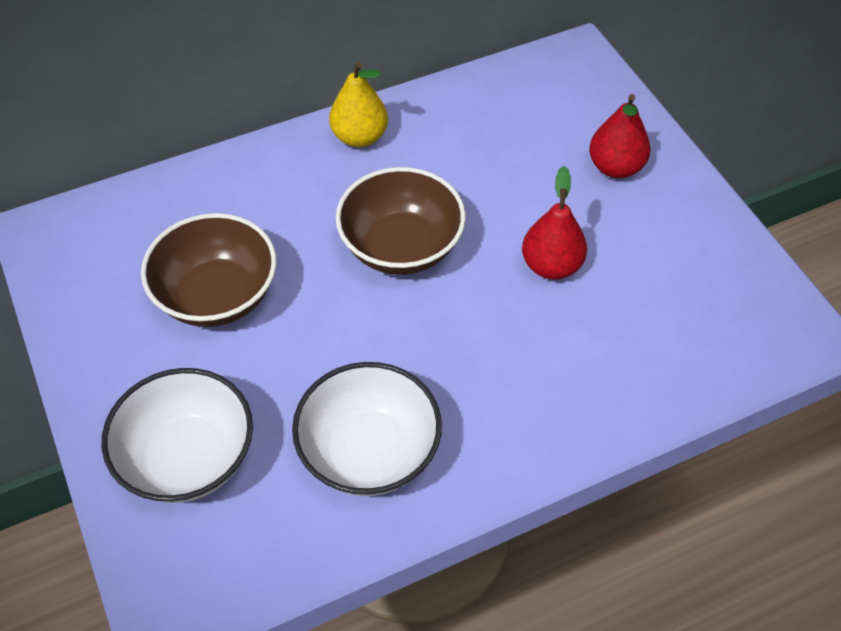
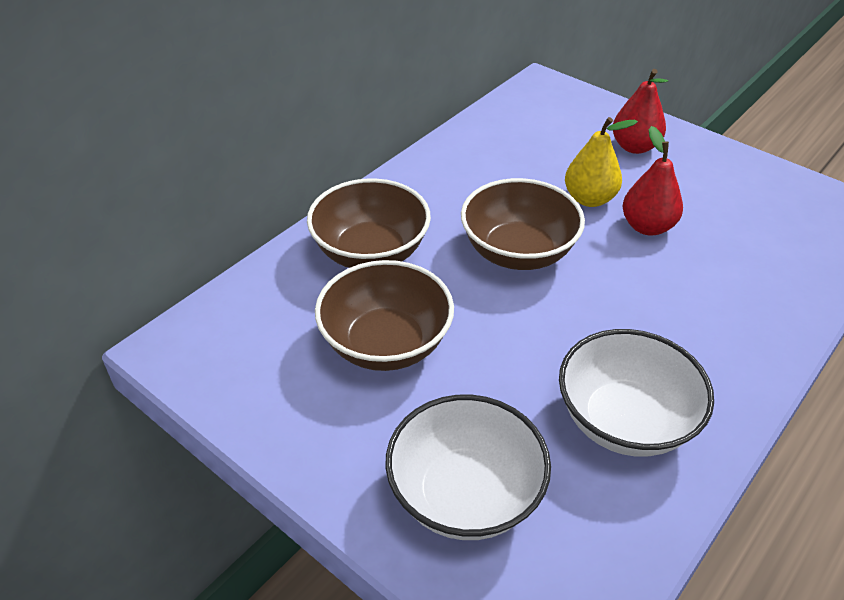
camera: 25 degrees left, 10 degrees down
yellow pear [329,62,388,147] -> yellow pear moved to [565,117,638,207]
none -> brown bowl [307,178,431,268]

